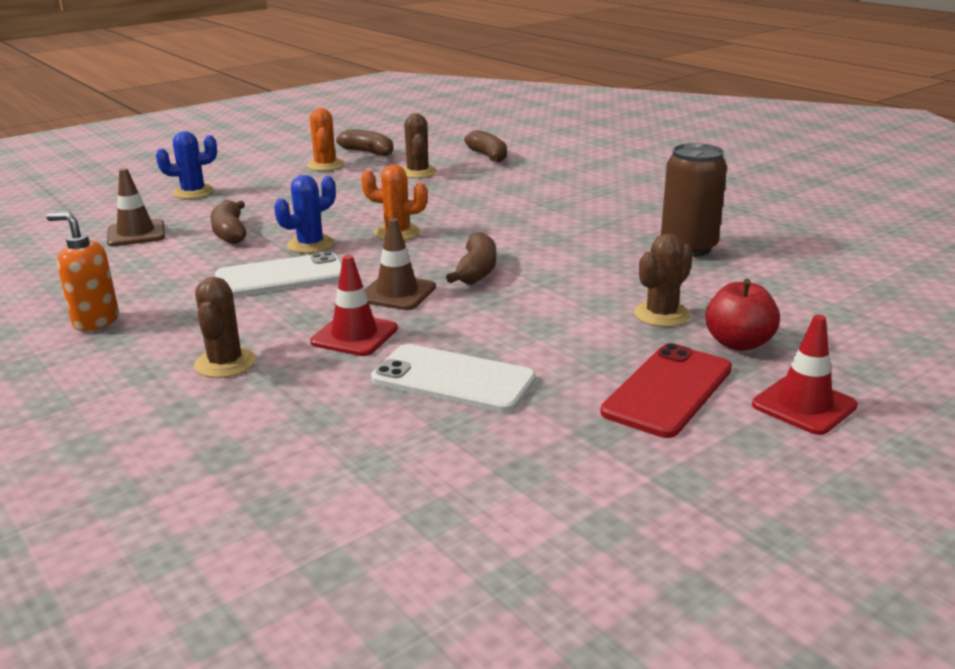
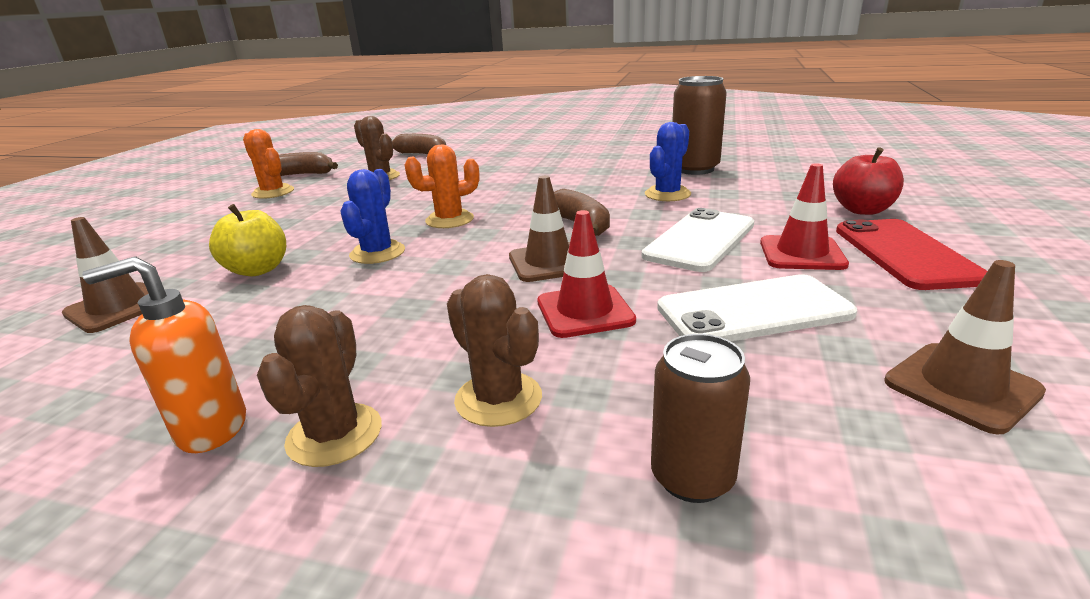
camera: 35 degrees left, 0 degrees up
blue cactus [156,131,217,199] -> blue cactus moved to [645,122,691,201]
brown banana [211,200,246,244] -> yellow apple [209,204,286,276]
white phone [215,251,342,297] -> white phone moved to [642,208,754,272]
brown cactus [634,234,693,327] -> brown cactus moved to [257,305,382,467]
red traffic cone [752,315,858,435] -> red traffic cone moved to [760,163,849,270]
none -> brown can [651,334,750,503]
none -> brown traffic cone [884,260,1046,434]

